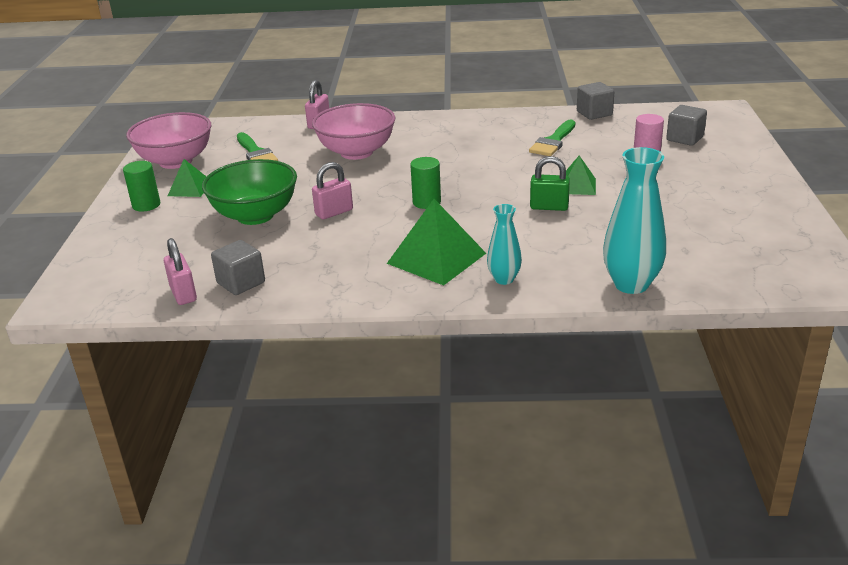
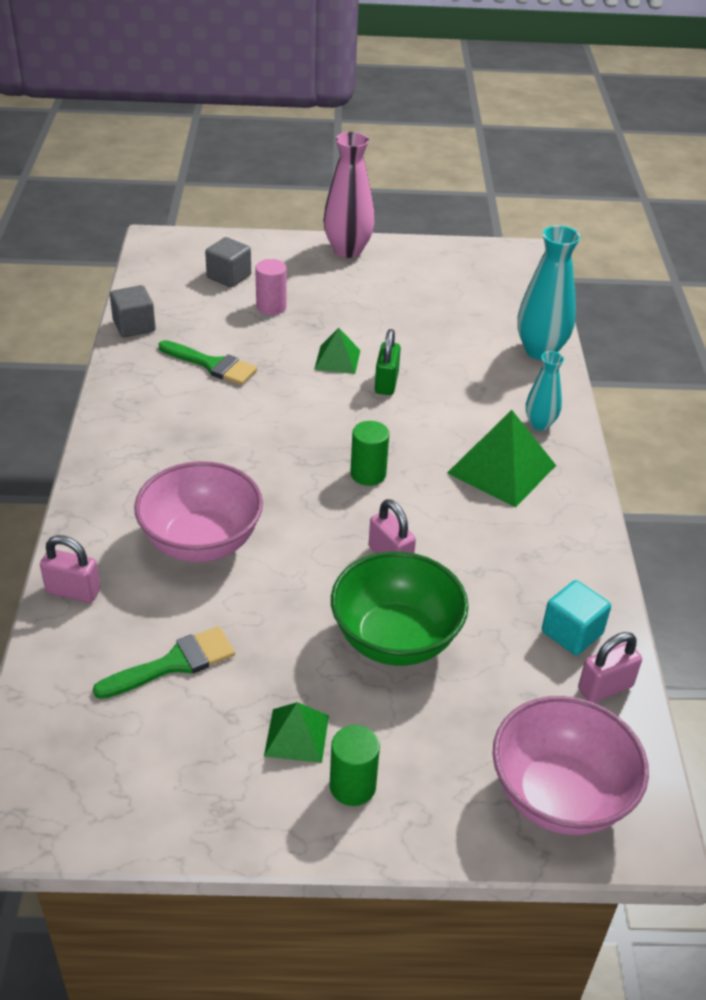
camera: 95 degrees left, 10 degrees up
pink bowl [126,112,211,169] -> pink bowl moved to [493,696,649,835]
grey cube [211,240,265,295] -> turquoise cube [542,580,611,655]
none -> pink vase [324,132,375,258]

